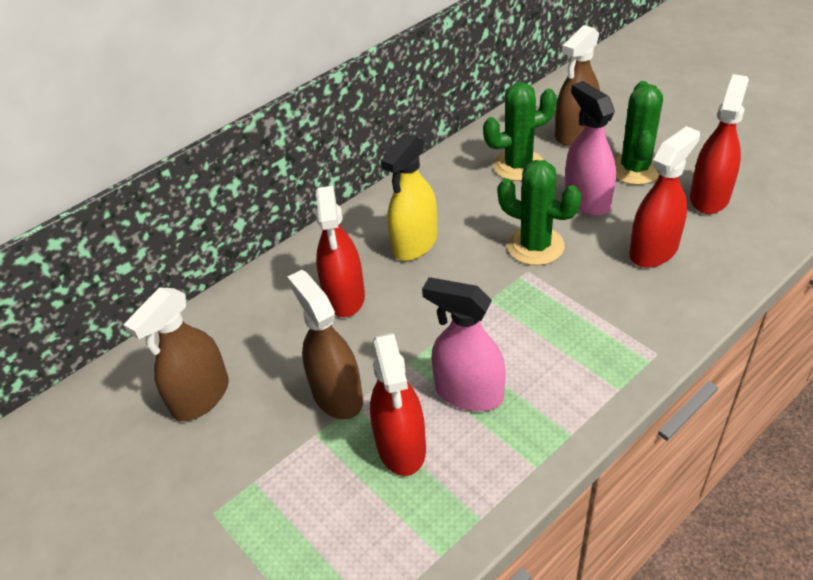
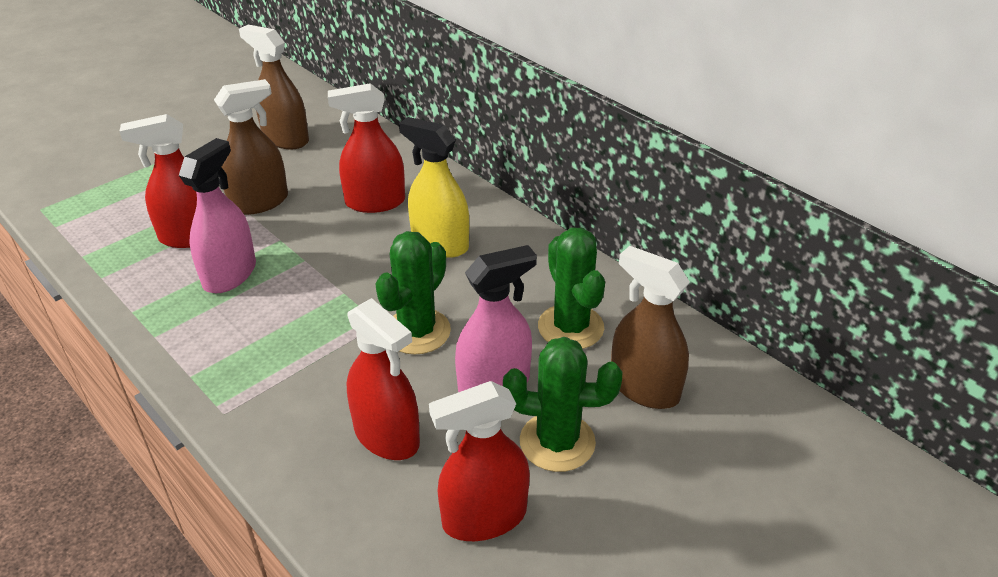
camera: 85 degrees right, 5 degrees down
red spray bottle [690,74,749,214] -> red spray bottle turned 135 degrees clockwise [429,381,530,541]

